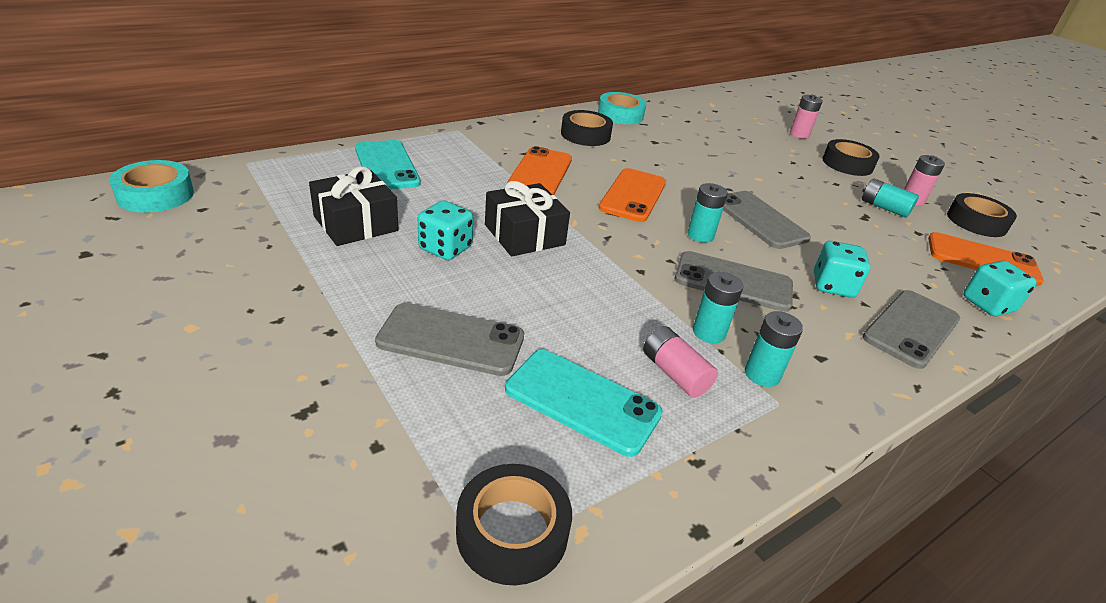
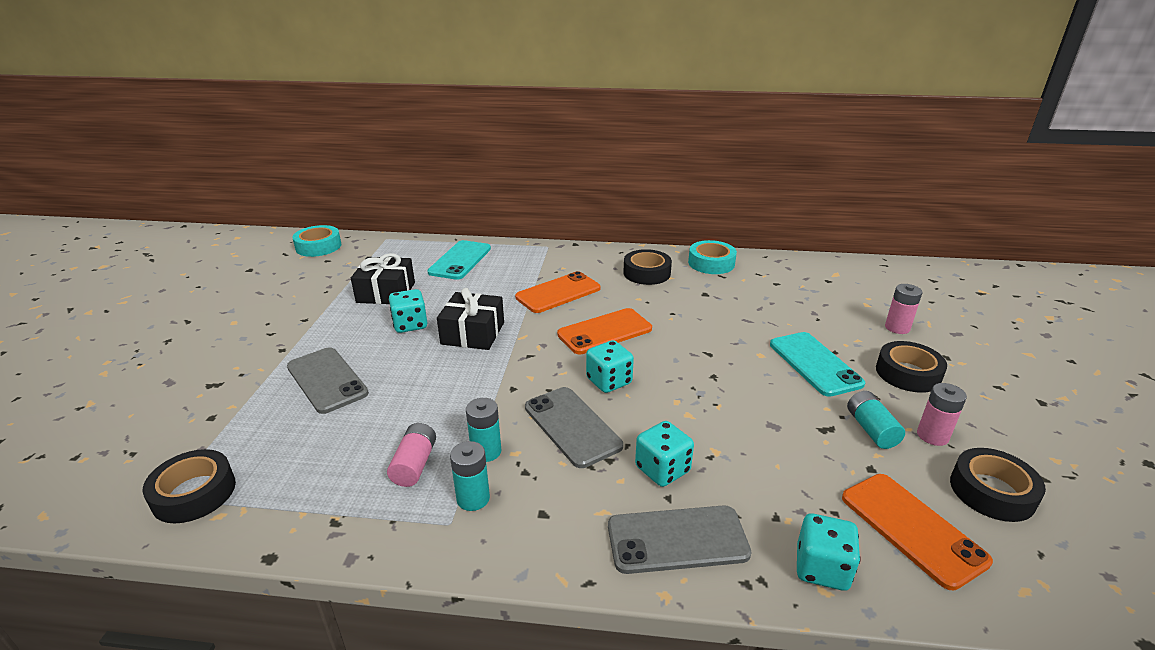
camera: 45 degrees right, 5 degrees down
turquoise phone [505,350,663,457] -> turquoise phone moved to [770,332,865,397]
turquoise battery [687,183,728,243] -> turquoise dice [586,340,634,393]
grey phone [723,191,811,249] -> none

